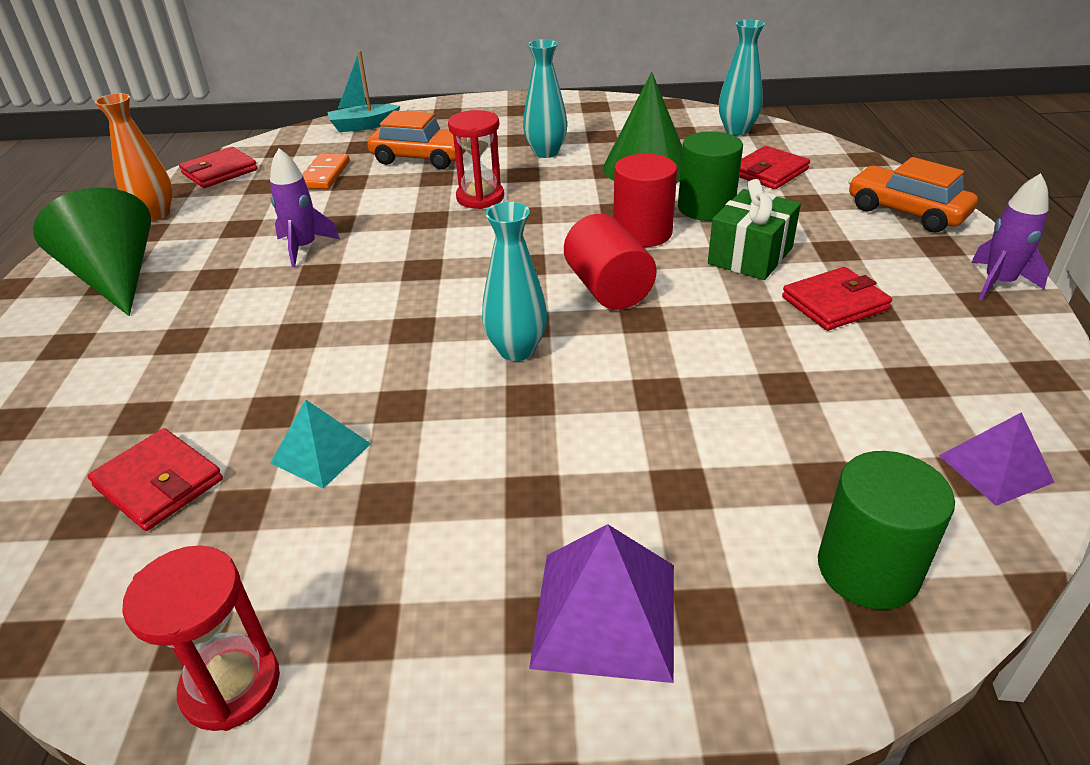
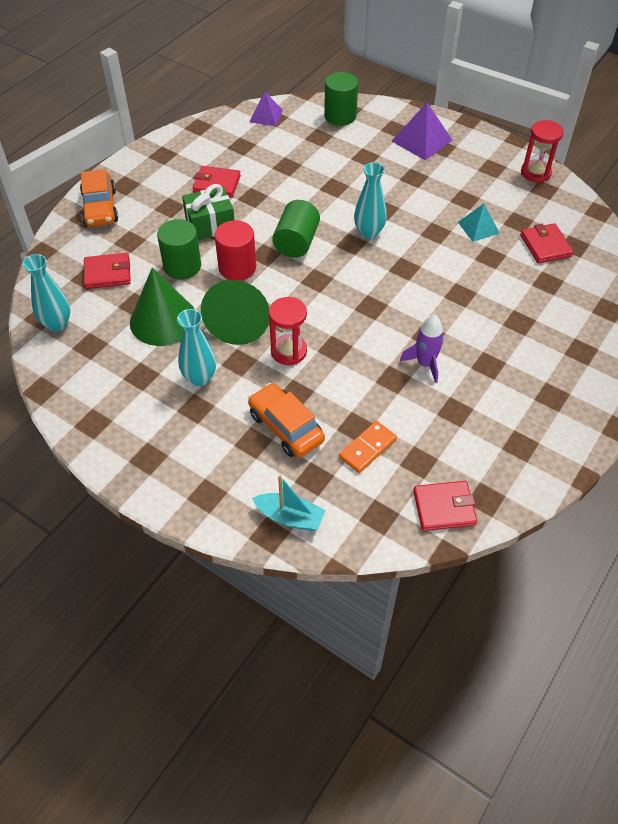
camera: 145 degrees left, 15 degrees up
green cone [33,187,151,316] -> green cone moved to [201,280,269,345]
orange vase [95,93,173,221] -> none
red cylinder [564,214,657,310] -> green cylinder [272,200,320,258]
purple rocket [971,173,1049,300] -> none

